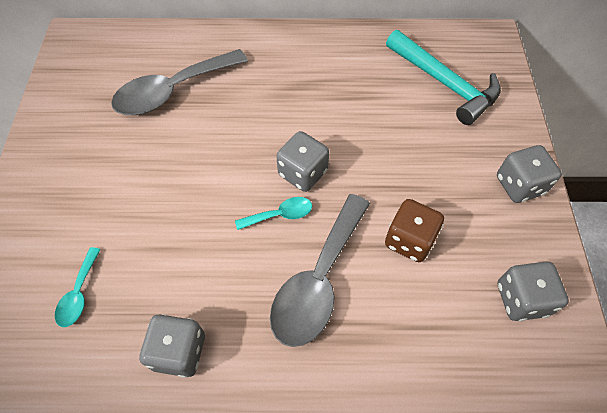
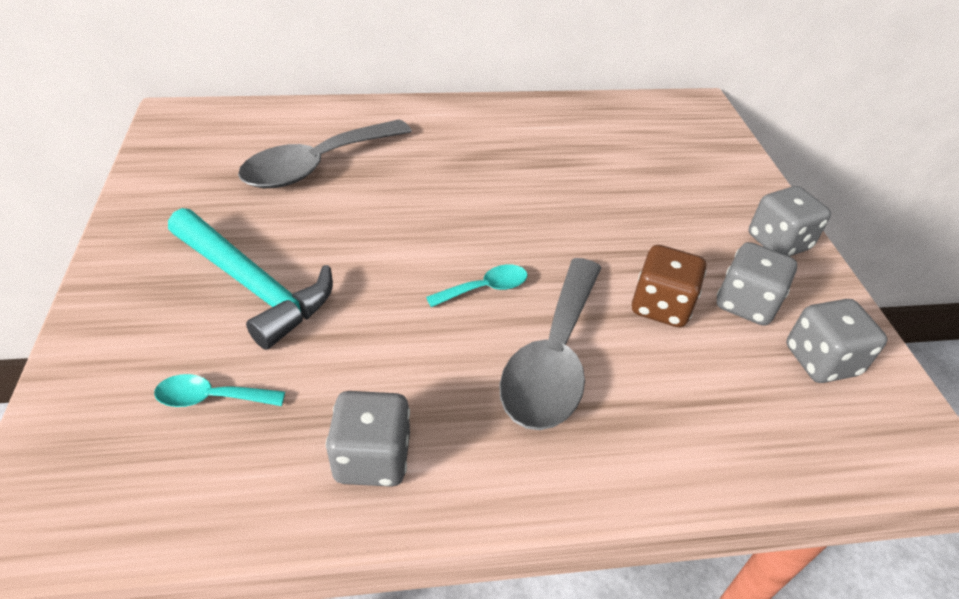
camera: 10 degrees left, 15 degrees down
turquoise spoon [55,247,101,327] -> turquoise spoon turned 90 degrees clockwise [154,374,285,407]
grey dice [276,131,329,192] -> grey dice moved to [717,242,797,326]
turquoise hammer [386,30,501,125] -> turquoise hammer moved to [168,208,333,350]

